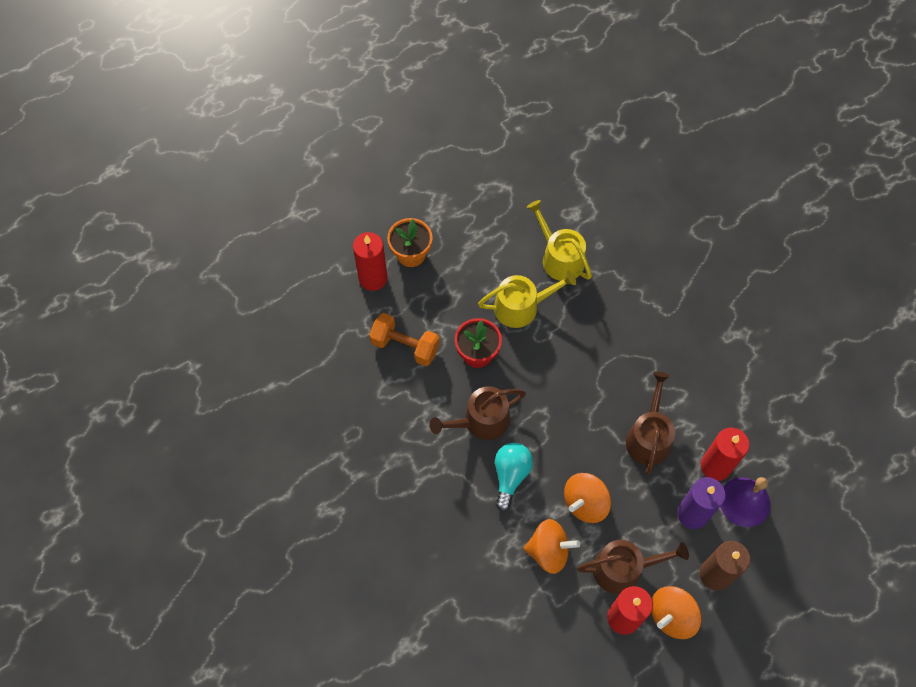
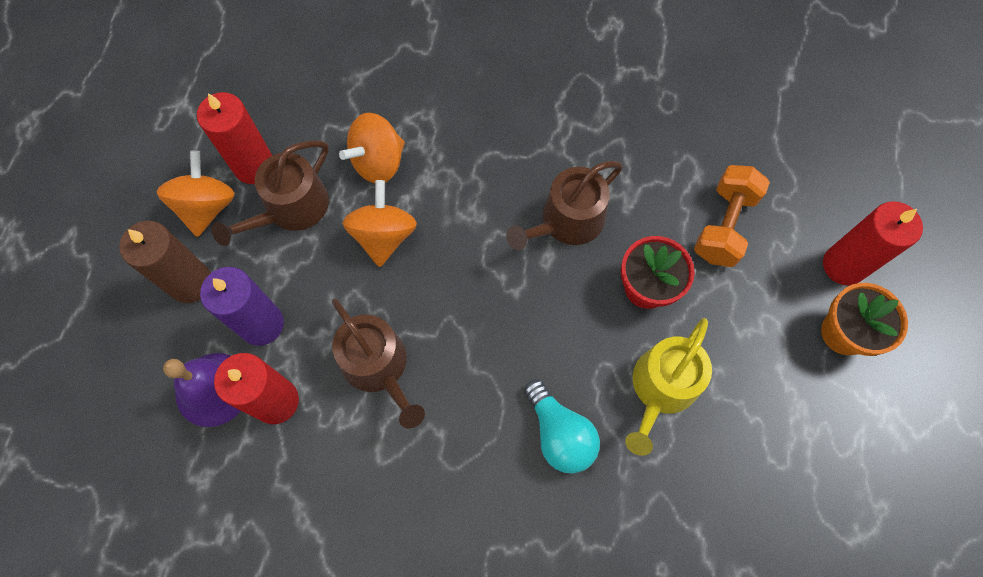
camera: 135 degrees right, 5 degrees up
orange dumbbell [369,313,440,366] -> orange dumbbell turned 45 degrees counterclockwise [694,165,770,267]
brown watering can [430,386,526,440] -> brown watering can turned 150 degrees counterclockwise [506,161,623,250]
turquoise light bulb [495,443,533,512] -> turquoise light bulb moved to [524,380,600,473]
yellow watering can [527,200,592,281] -> none

